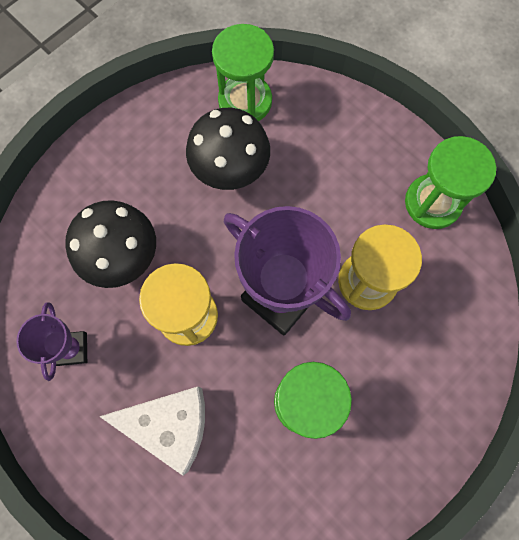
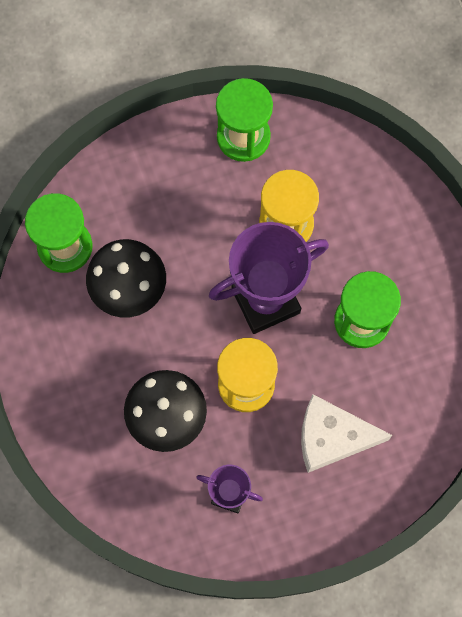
camera: 65 degrees left, 0 degrees up
white cheese [99,386,205,476] -> white cheese turned 120 degrees counterclockwise [301,395,392,473]

